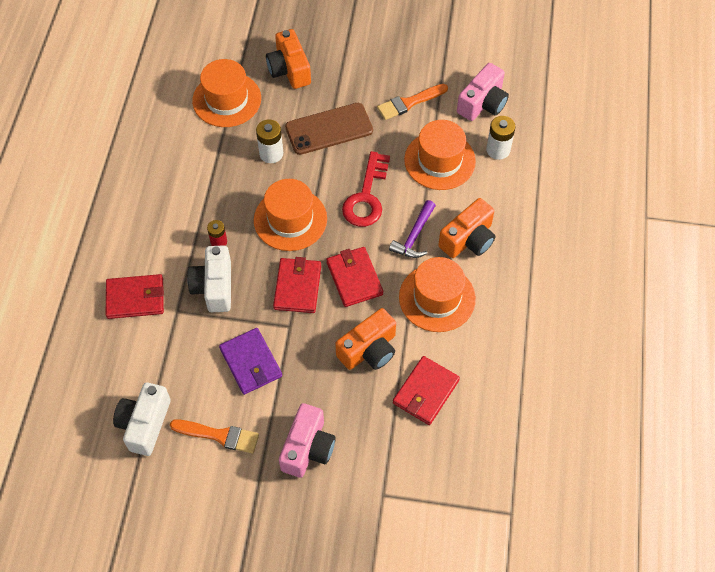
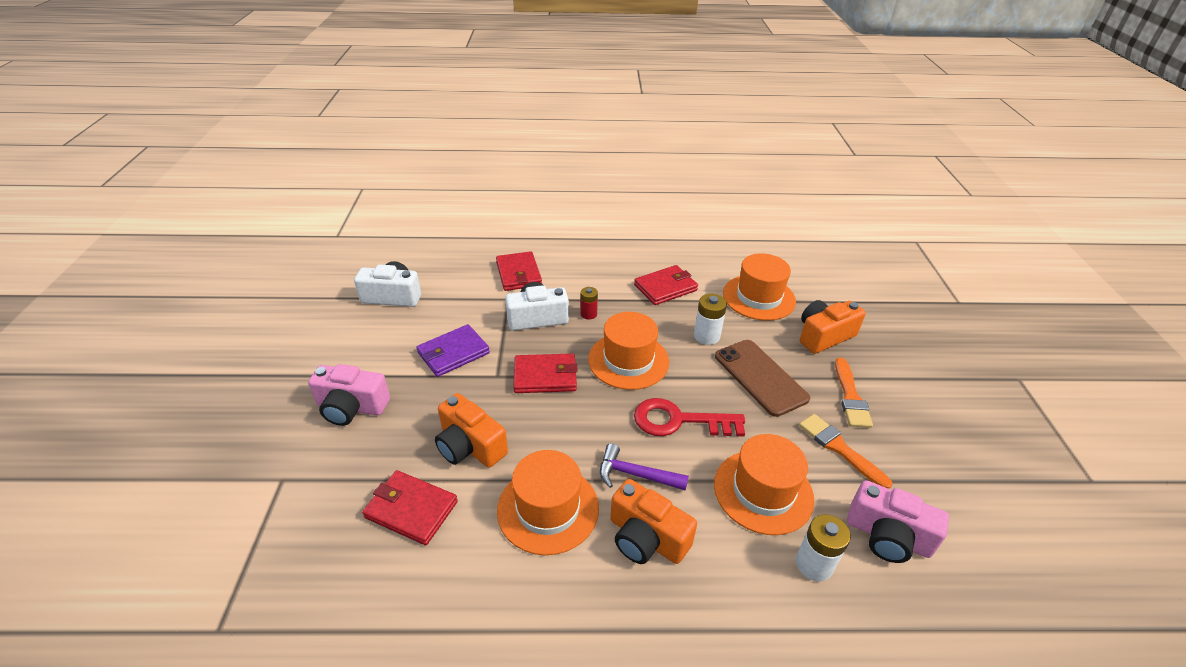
camera: 80 degrees right, 20 degrees down
orange brush [170,419,259,454] -> orange brush moved to [835,358,873,428]
red wallet [326,247,383,307] -> red wallet moved to [634,265,698,305]

